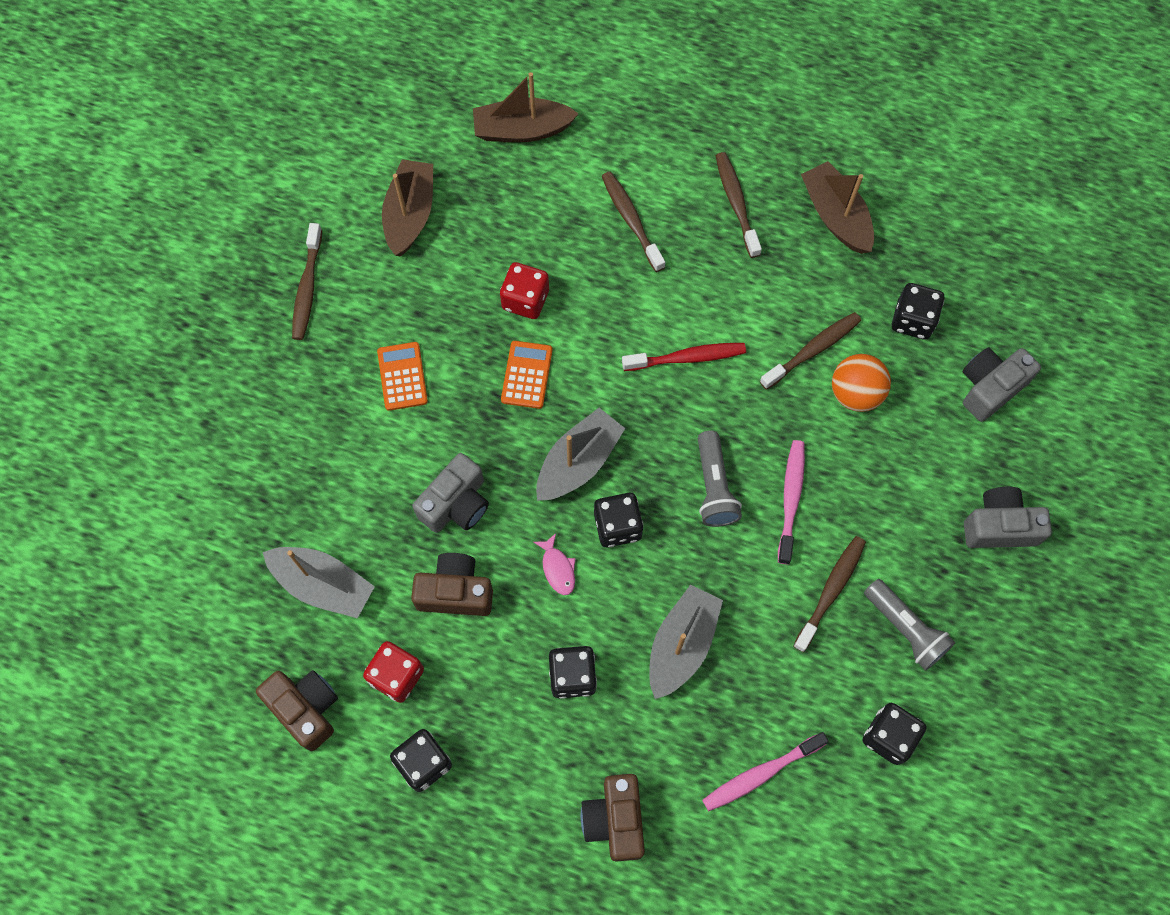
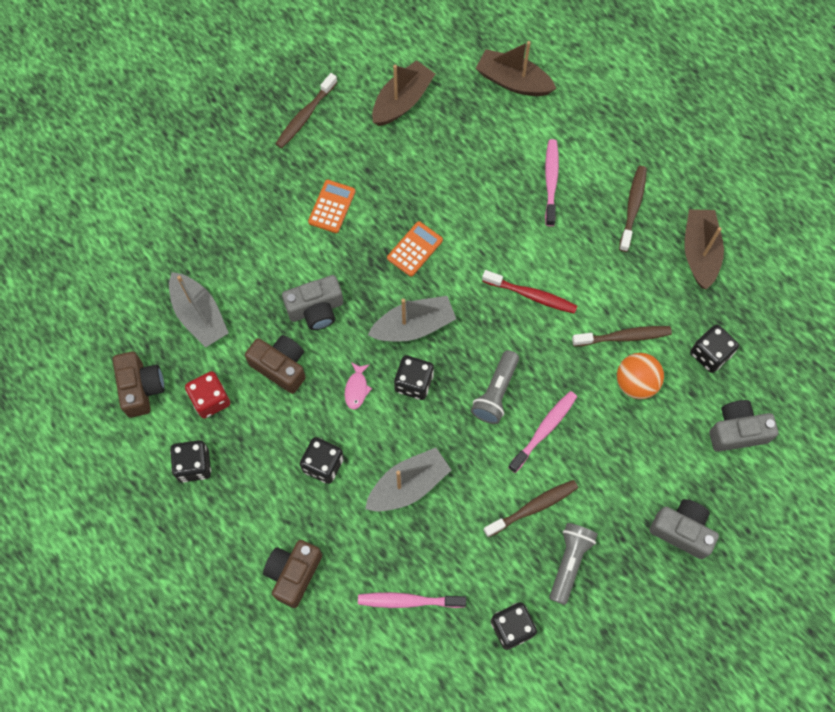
camera: 30 degrees right, 0 degrees up
red dice [500,262,549,319] -> none
brown toothbrush [602,171,665,272] -> pink toothbrush [545,139,559,226]
grey flashlight [864,579,955,670] -> grey flashlight turned 150 degrees counterclockwise [549,523,598,605]

